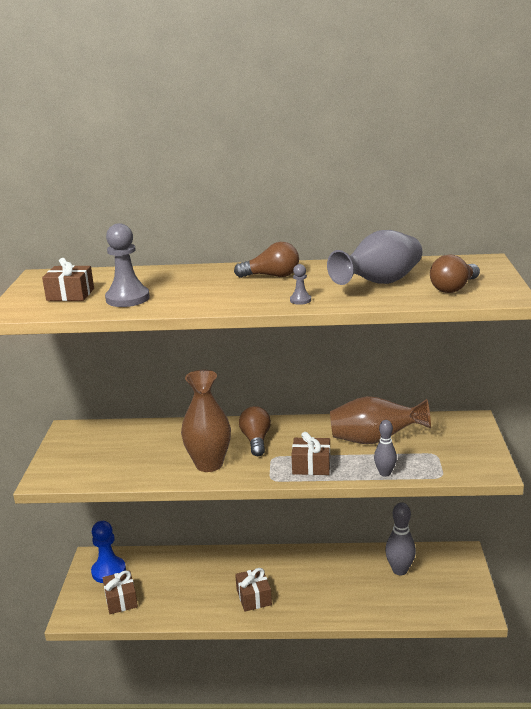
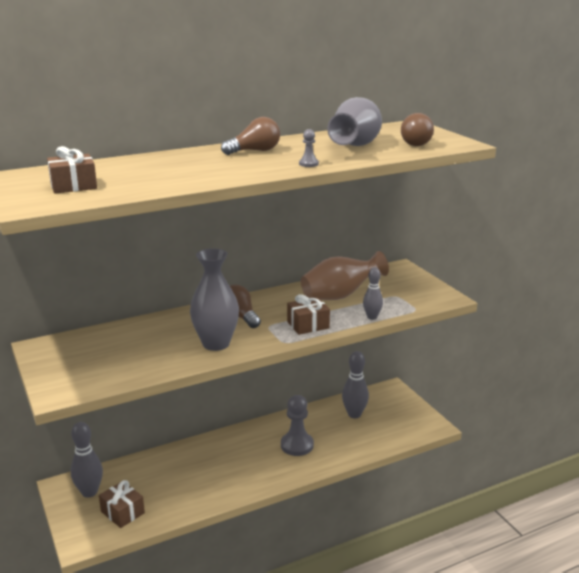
camera: 30 degrees left, 0 degrees up
blue pawn [91,521,126,583] -> grey bowling pin [71,422,103,498]
grey pawn [105,223,150,307] -> grey pawn moved to [281,395,314,456]
brown vase [181,370,231,472] -> grey vase [190,248,239,351]
brown gift [235,568,272,611] -> none

